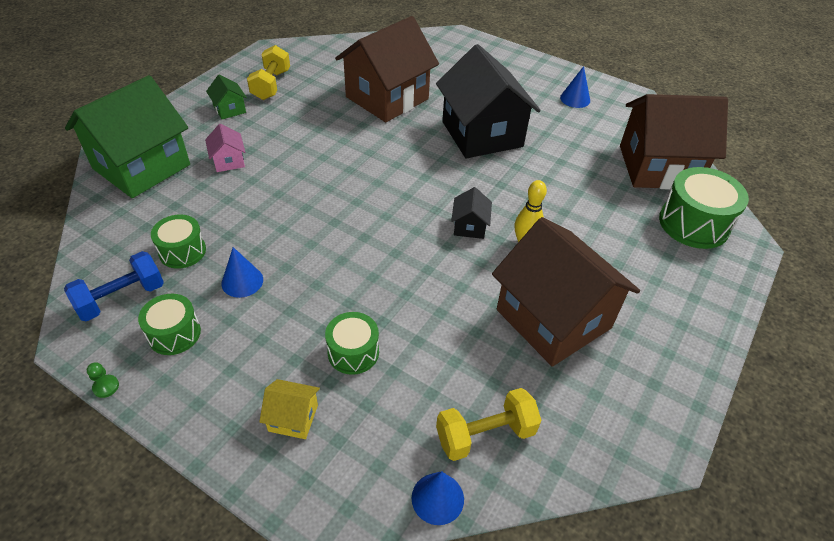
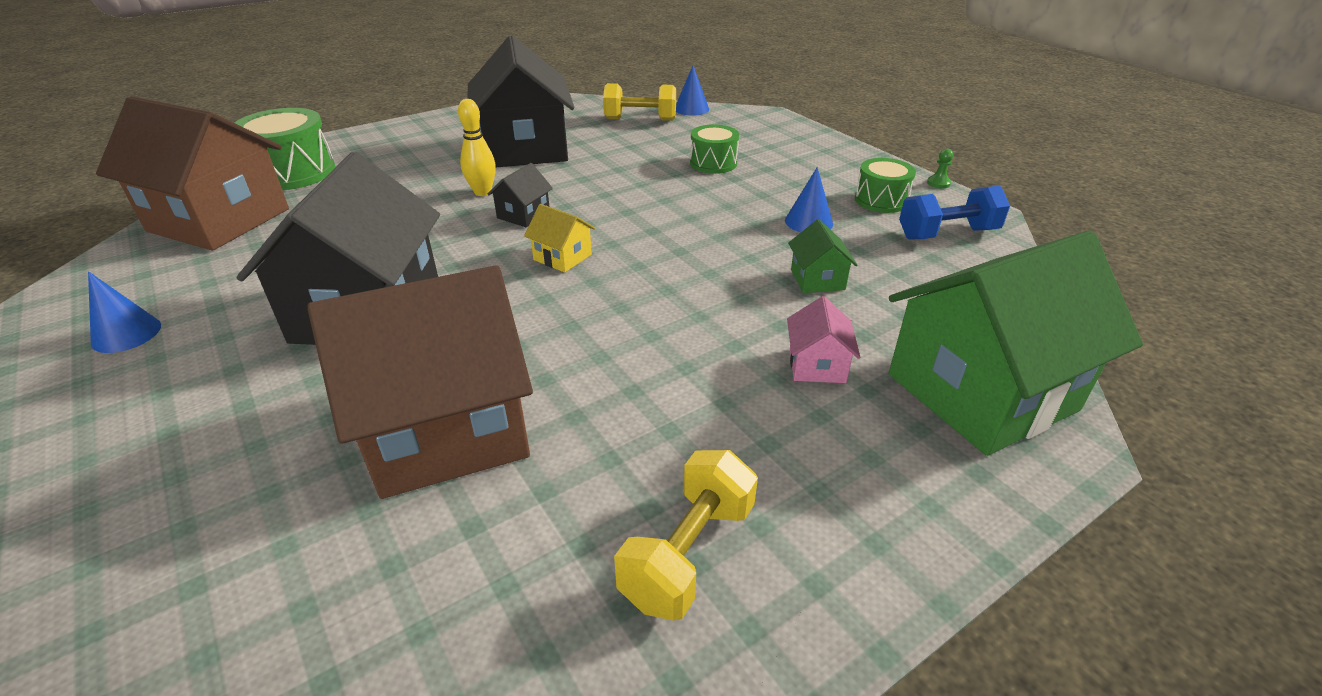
camera: 155 degrees left, 10 degrees down
green drum [151,214,206,269] -> none
green house [206,74,247,119] -> green house moved to [788,219,857,293]
yellow house [259,379,320,439] -> yellow house moved to [524,204,595,273]
brown house [492,217,640,367] -> black house [468,36,574,167]

